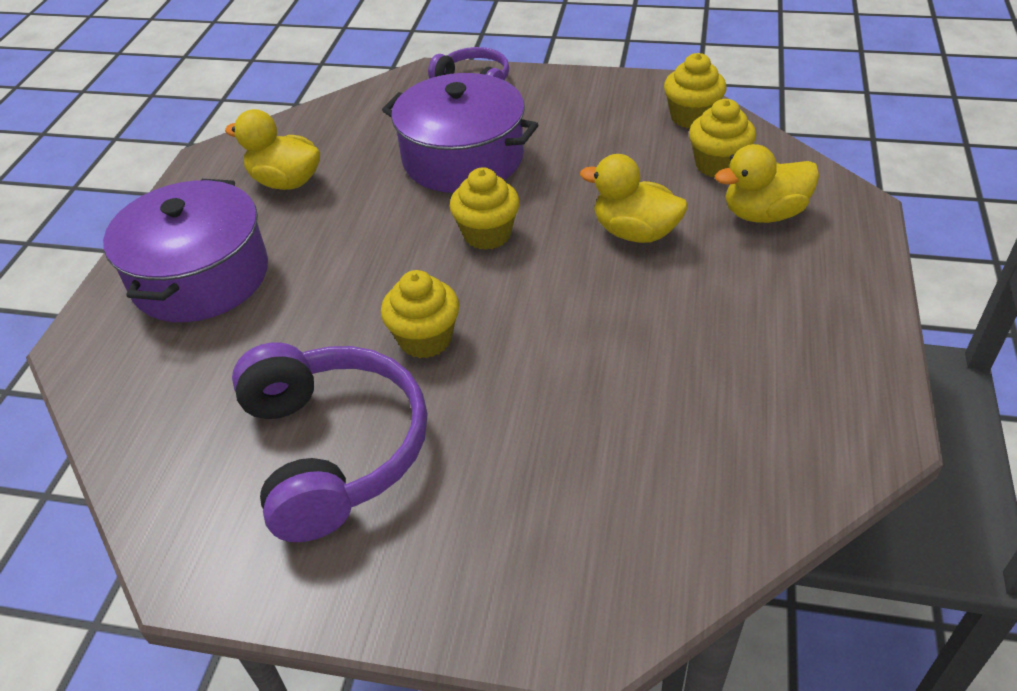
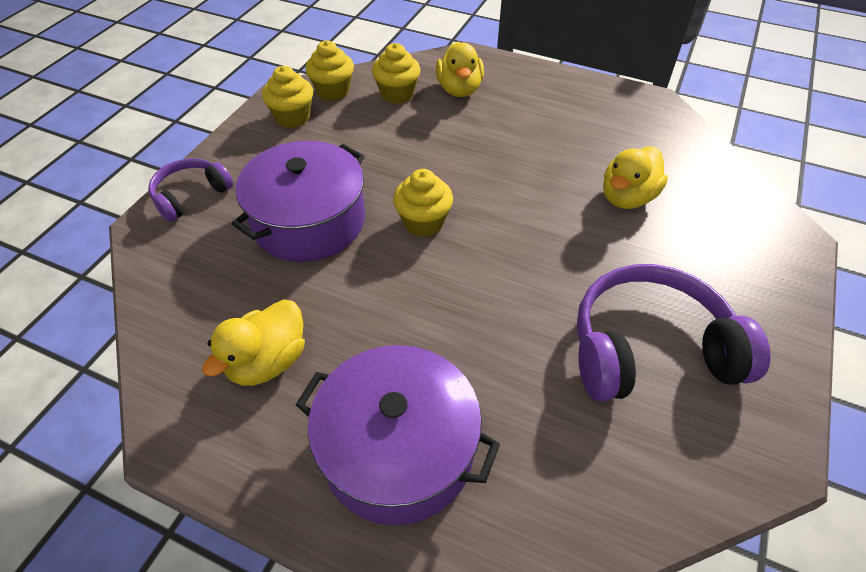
camera: 80 degrees left, 5 degrees up
yellow cupcake [381,270,459,358] -> yellow cupcake moved to [262,66,313,128]
yellow duck [580,154,688,243] -> yellow duck moved to [603,146,668,209]

